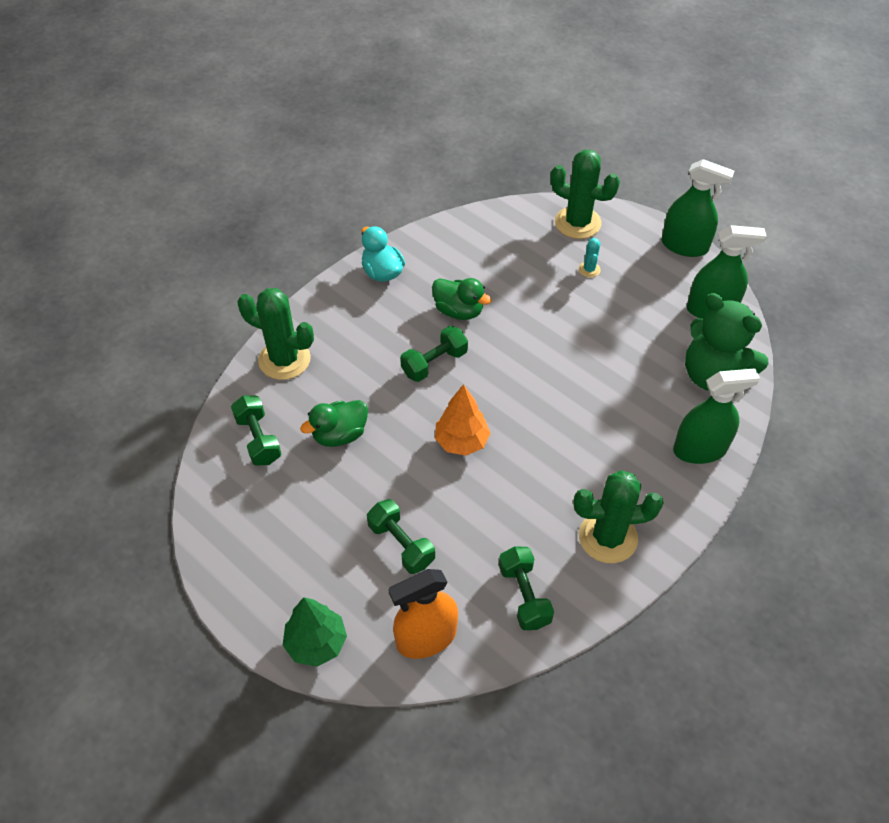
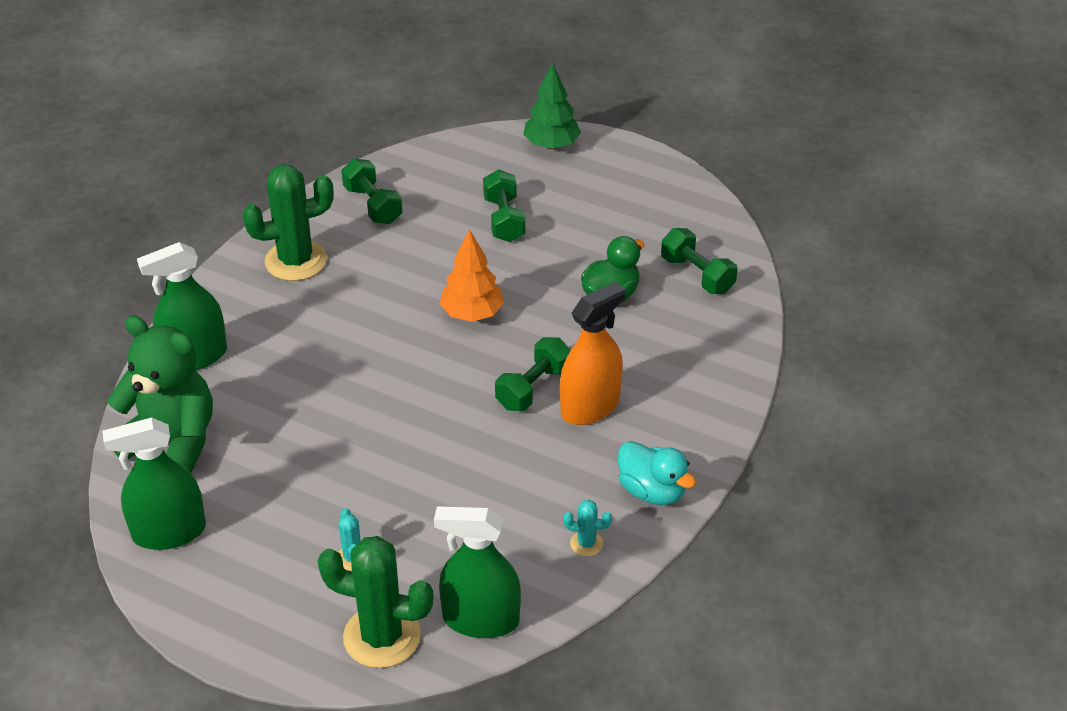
camera: 165 degrees right, 10 degrees down
green cactus [237,288,314,380] -> none
green dumbbell [367,499,435,574] -> green dumbbell turned 45 degrees clockwise [483,169,525,242]
orange spray bottle [388,569,458,659] -> orange spray bottle moved to [560,281,626,425]
green duck [432,278,492,320] -> none
green spray bottle [661,159,734,257] -> green spray bottle moved to [434,506,521,638]
none -> turquoise cactus [563,500,612,556]

